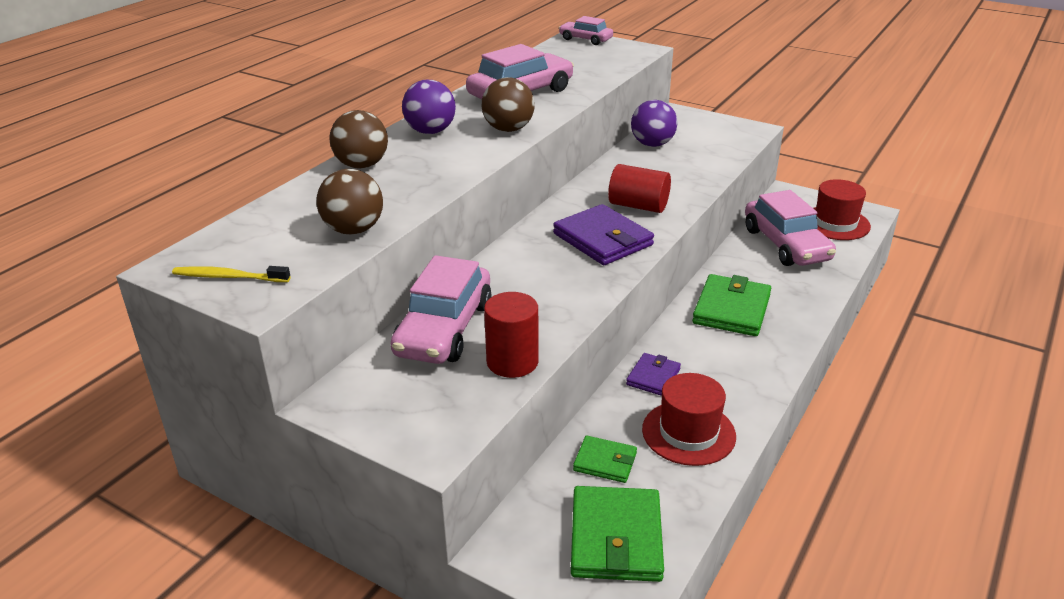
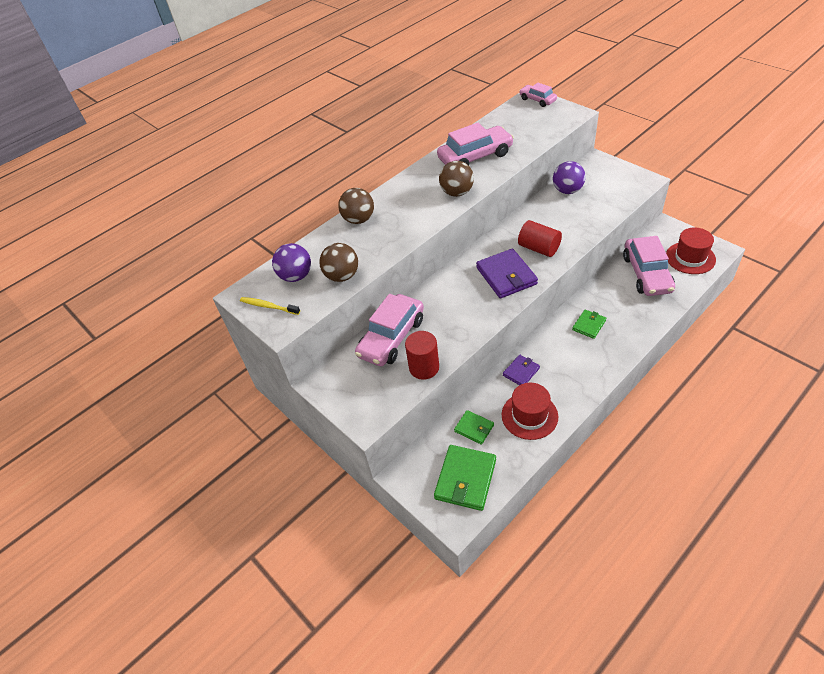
camera: 20 degrees right, 15 degrees up
purple ball [402,80,456,134] -> purple ball moved to [272,243,311,282]
green wallet [692,274,771,336] -> green wallet [572,309,606,339], size x0.57

